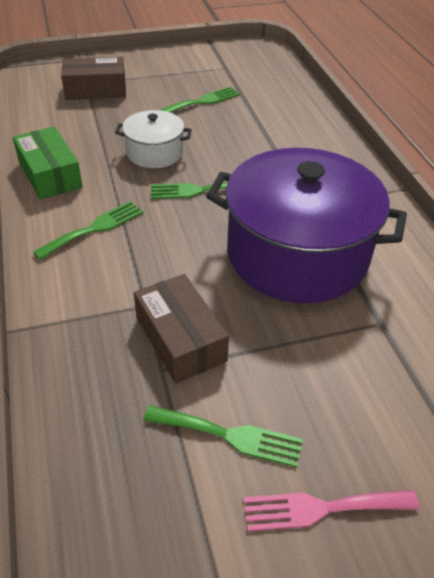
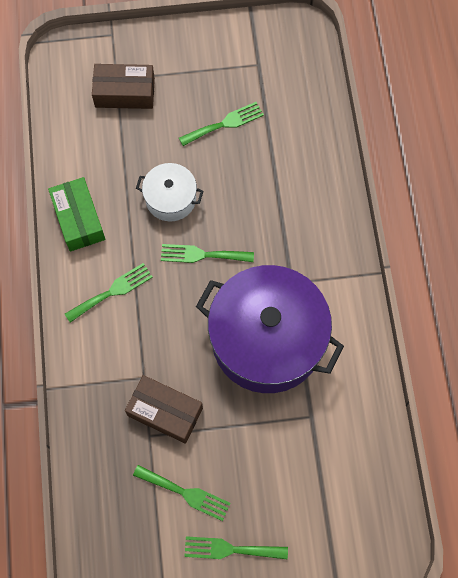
camera: 10 degrees right, 25 degrees up
brown box [134,274,229,383] -> brown box turned 45 degrees counterclockwise [125,375,203,444]
pink fork [243,490,420,532] -> green fork [184,536,288,559]

